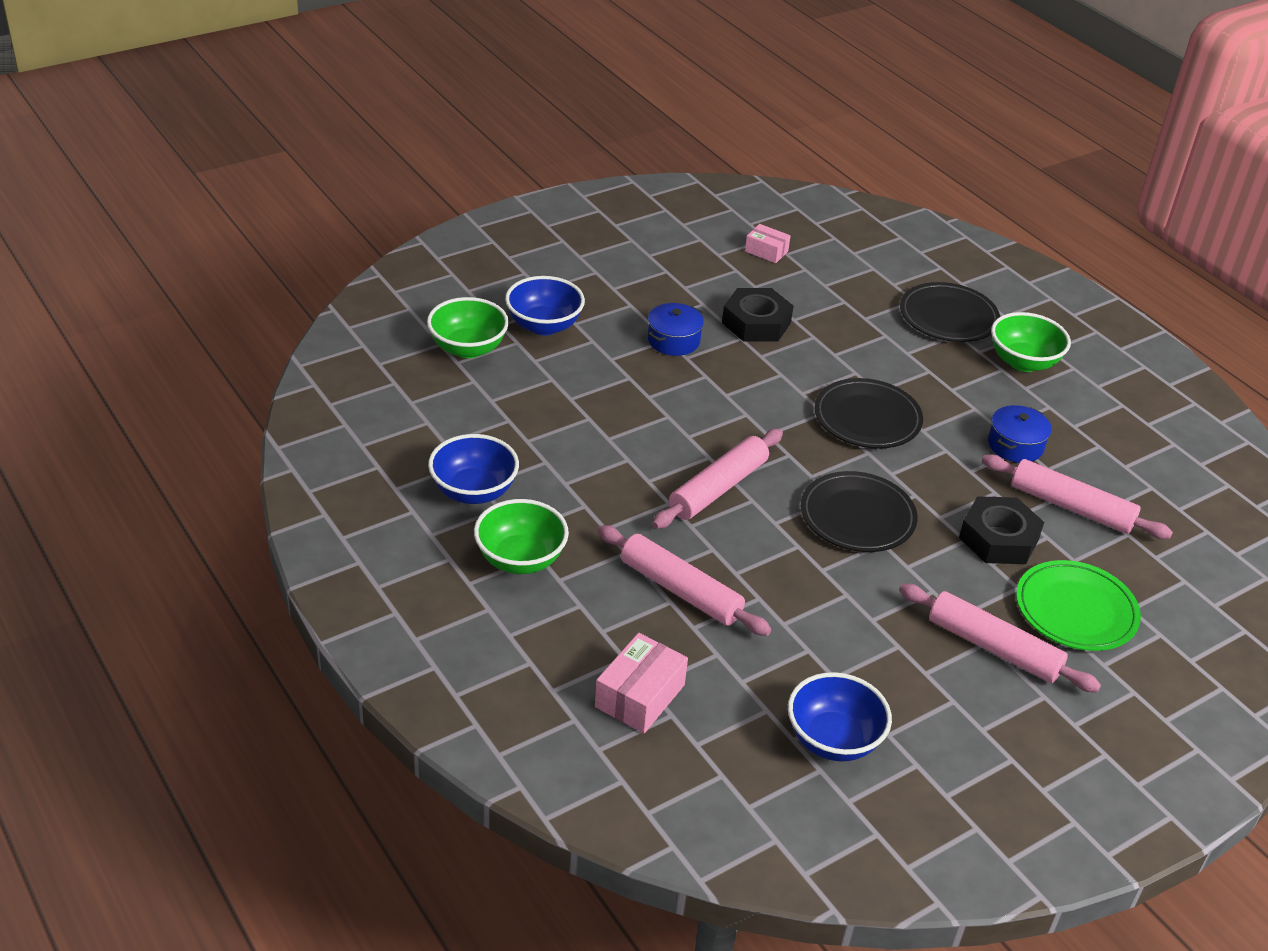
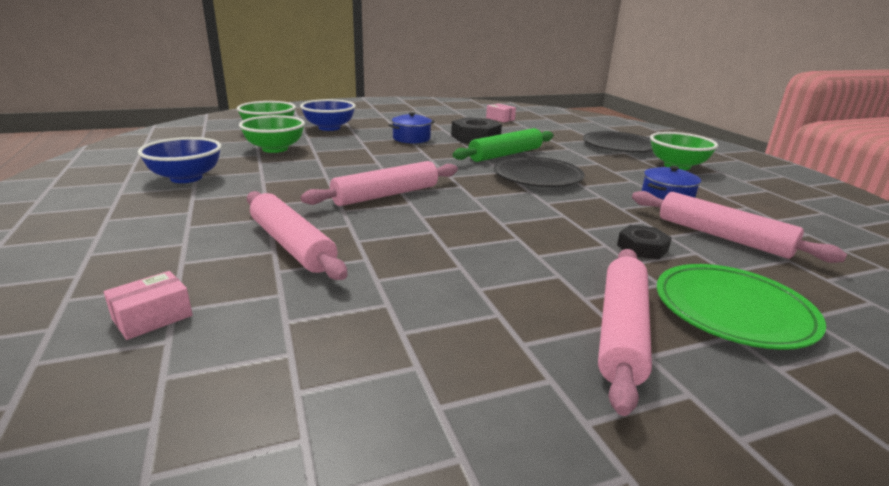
camera: 15 degrees right, 15 degrees down
green bowl [474,499,569,574] -> green bowl moved to [239,115,305,153]
pink box [595,633,688,733] -> pink box [104,271,193,340], size x0.64
blue bowl [788,672,892,762] -> none
black plate [801,471,918,552] -> none
pink rolling pin [899,584,1101,692] -> pink rolling pin turned 60 degrees clockwise [598,249,652,416]
black nut [959,496,1044,564] -> black nut [617,225,672,260], size x0.59
none -> green rolling pin [452,128,554,162]

